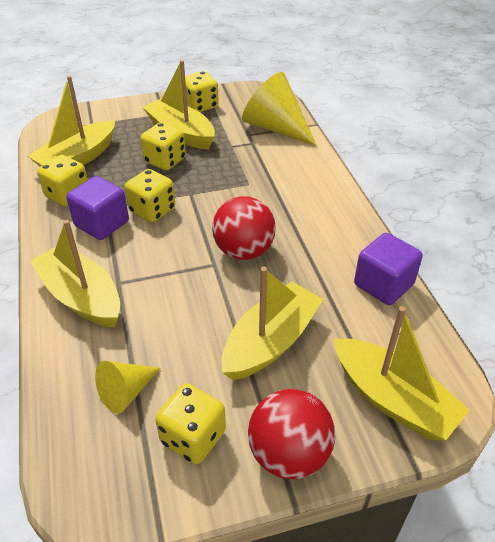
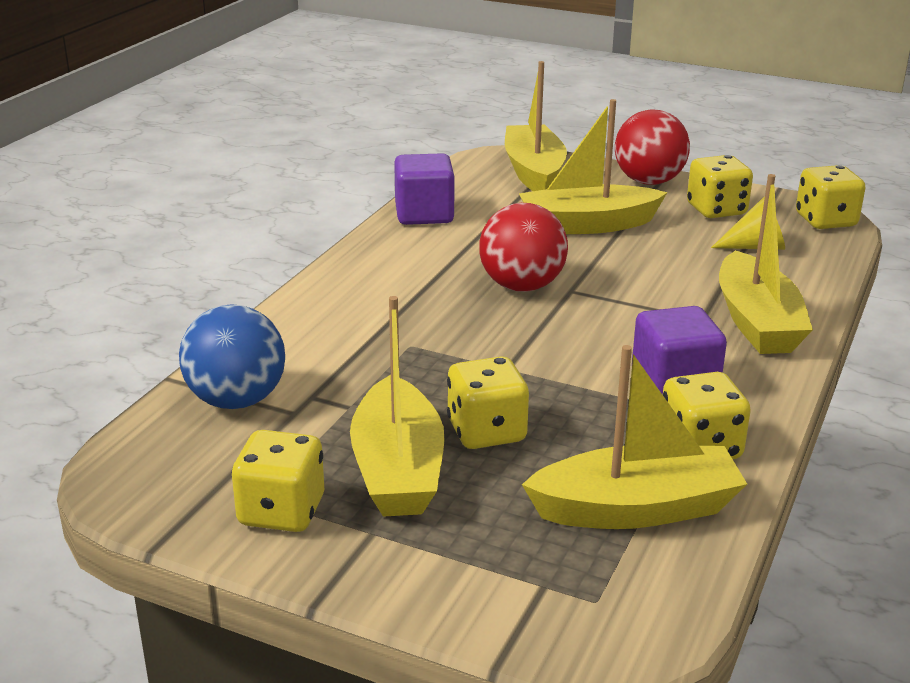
camera: 140 degrees left, 15 degrees down
yellow dice [125,169,175,223] -> yellow dice moved to [796,165,865,229]
yellow cone [242,72,317,146] -> blue ball [179,304,285,409]

